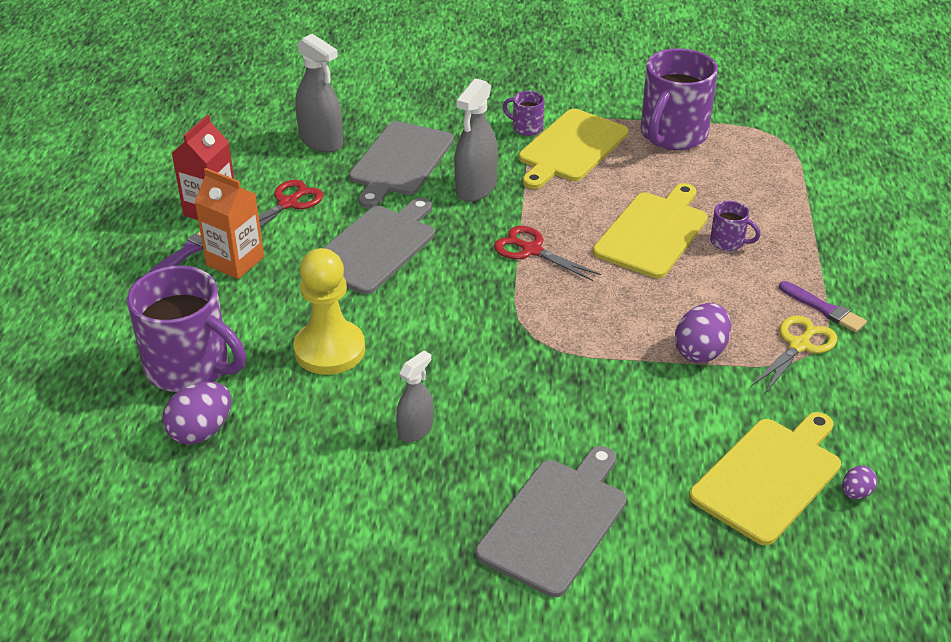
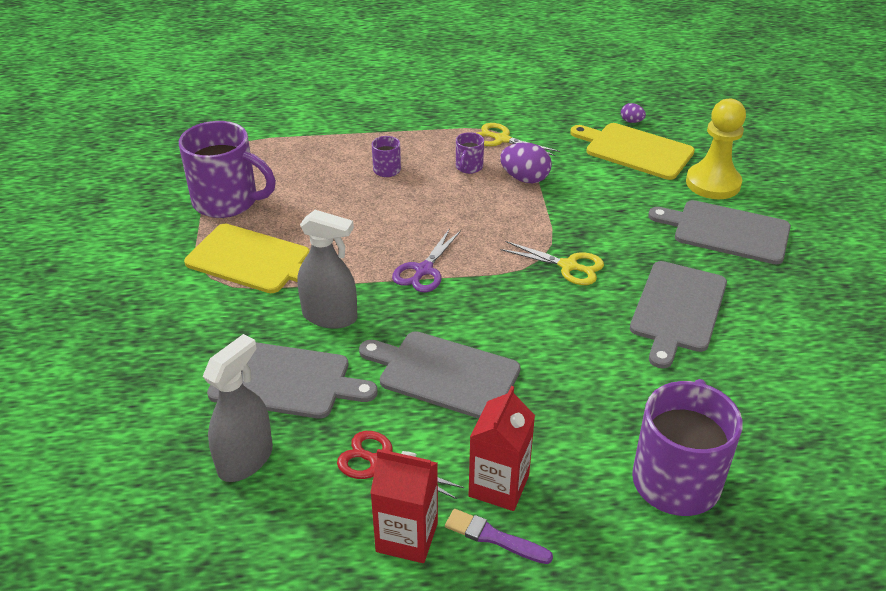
camera: 100 degrees left, 0 degrees up
purple egg [162,381,231,445] -> none
orange carton [195,168,264,279] -> red carton [469,386,535,511]
yellow pawn [293,248,365,375] -> yellow pawn moved to [686,98,746,199]
grey spray bottle [396,351,433,442] -> grey cutting board [630,261,727,368]
red scissors [494,226,601,281] -> purple scissors [392,228,461,292]
purple mug [503,91,544,136] -> purple mug moved to [456,132,484,174]
yellow cutting board [593,183,708,279] -> none
purple brush [779,281,867,332] -> none
none -> yellow scissors [501,241,604,285]

